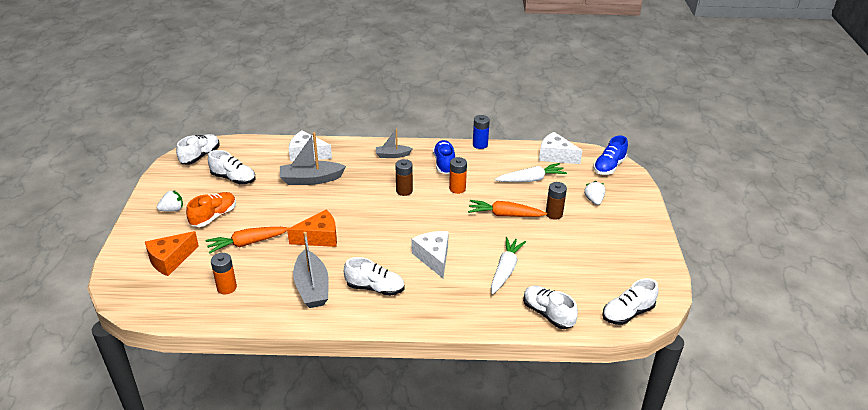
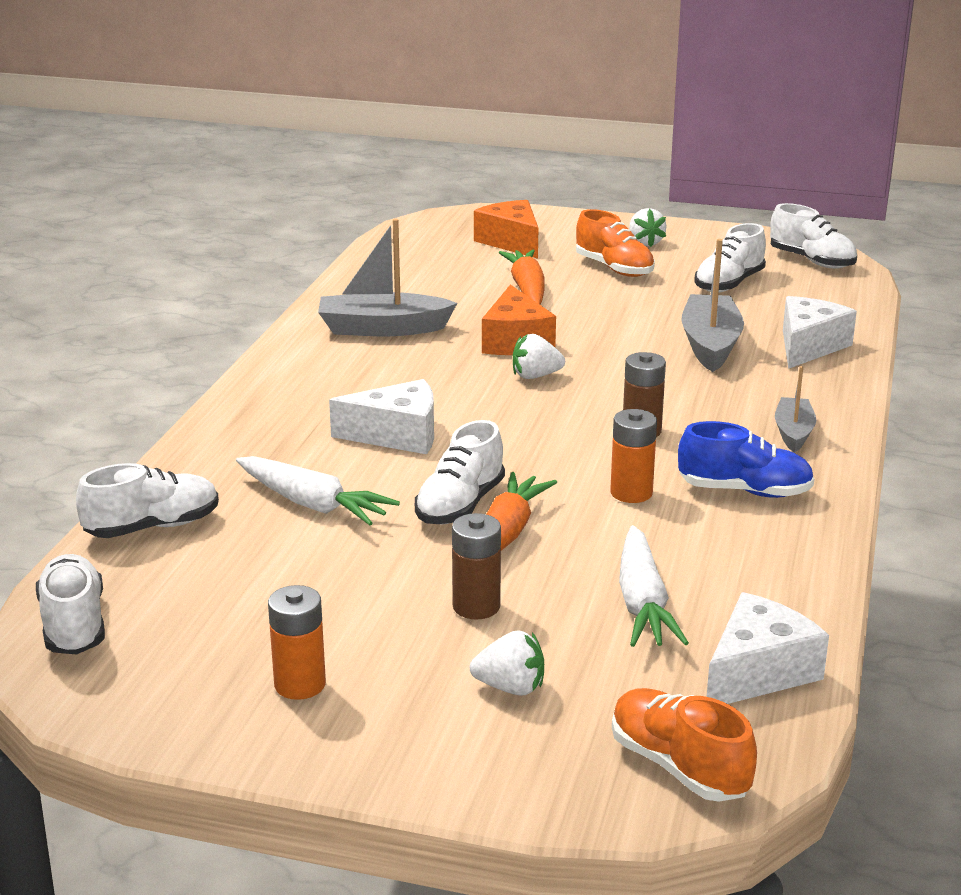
camera: 105 degrees right, 10 degrees down
orange battery [211,253,237,294] -> orange battery moved to [268,585,326,700]
white shoe [344,257,405,296] -> white shoe moved to [415,420,505,524]
blue battery [473,115,490,149] -> none
blue shoe [593,135,628,175] -> orange shoe [612,688,757,802]
none -> white strawberry [513,334,565,379]

